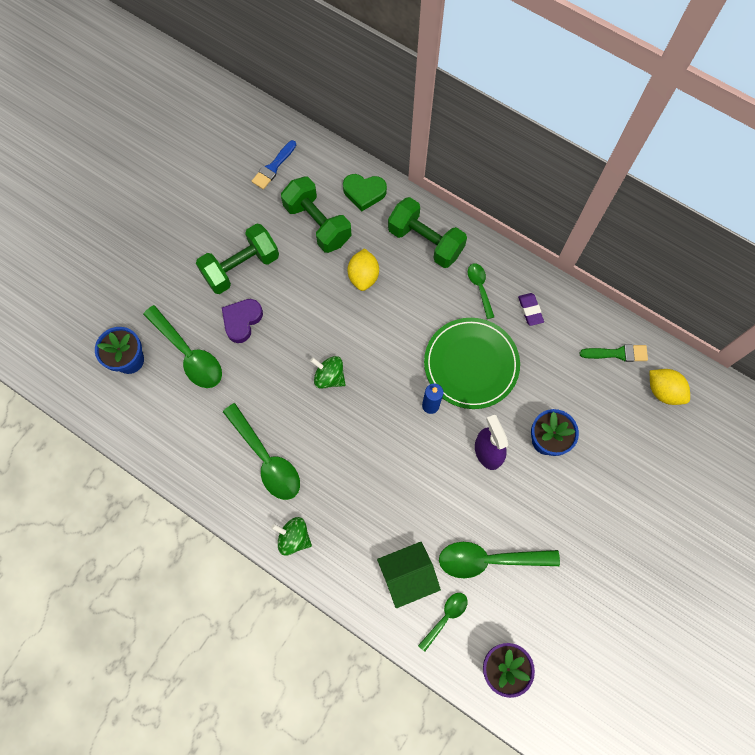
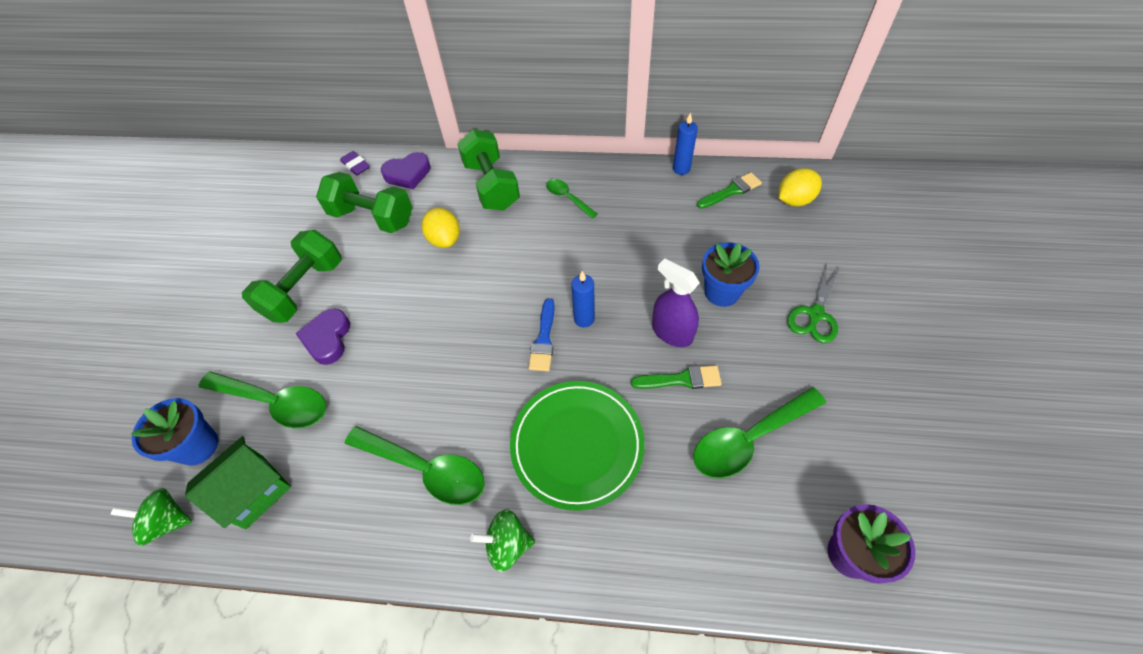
camera: 25 degrees left, 15 degrees down
blue brush [252,140,296,189] -> blue brush moved to [528,298,555,371]
green spinning top [310,356,346,389] -> green spinning top moved to [110,488,192,546]
green heart [343,174,387,211] -> purple heart [381,152,431,189]
green house [377,542,441,608] -> green house moved to [185,436,291,529]
green dumbbell [388,197,467,268] -> green dumbbell turned 60 degrees clockwise [457,129,520,210]
green spoon [418,593,468,652] -> none
green plate [424,318,520,409] -> green plate moved to [510,381,645,511]
purple eraser [518,293,544,326] -> purple eraser moved to [340,151,370,175]
yellow lemon [650,369,690,405] -> yellow lemon turned 45 degrees counterclockwise [779,168,822,206]
none -> green brush [631,365,722,389]
none -> blue candle [673,113,698,175]
none -> green scissors [787,263,840,343]

